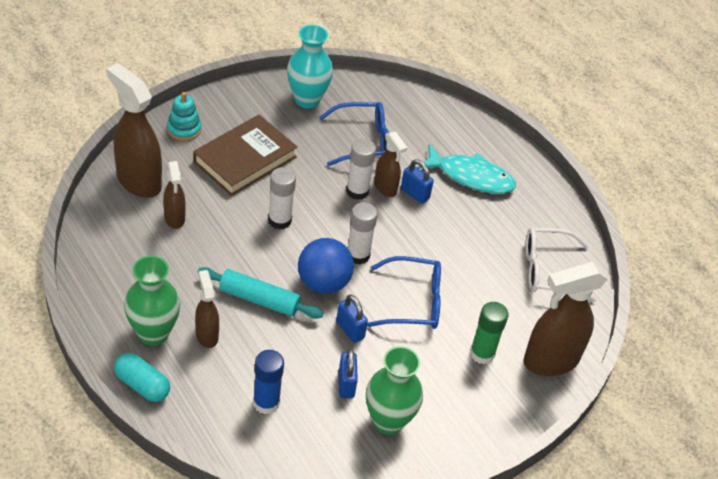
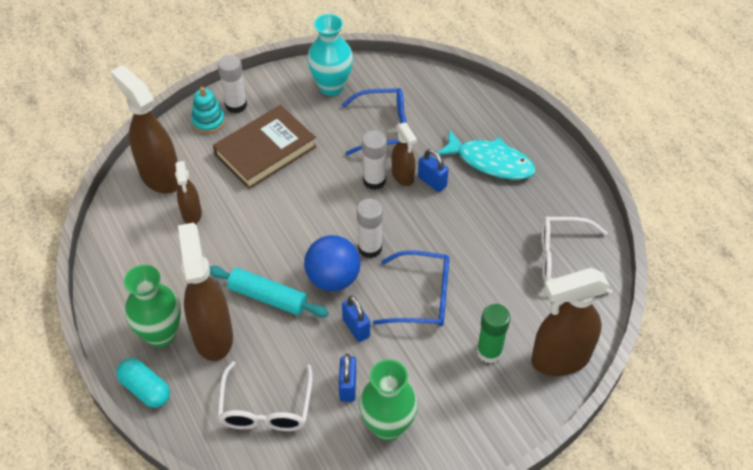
camera: 10 degrees right, 5 degrees up
brown spray bottle [195,270,219,348] -> brown spray bottle [178,223,233,361], size x1.81
blue glue stick [253,350,284,414] -> white glasses [217,361,313,431]
white glue stick [268,167,296,230] -> white glue stick moved to [218,55,247,113]

